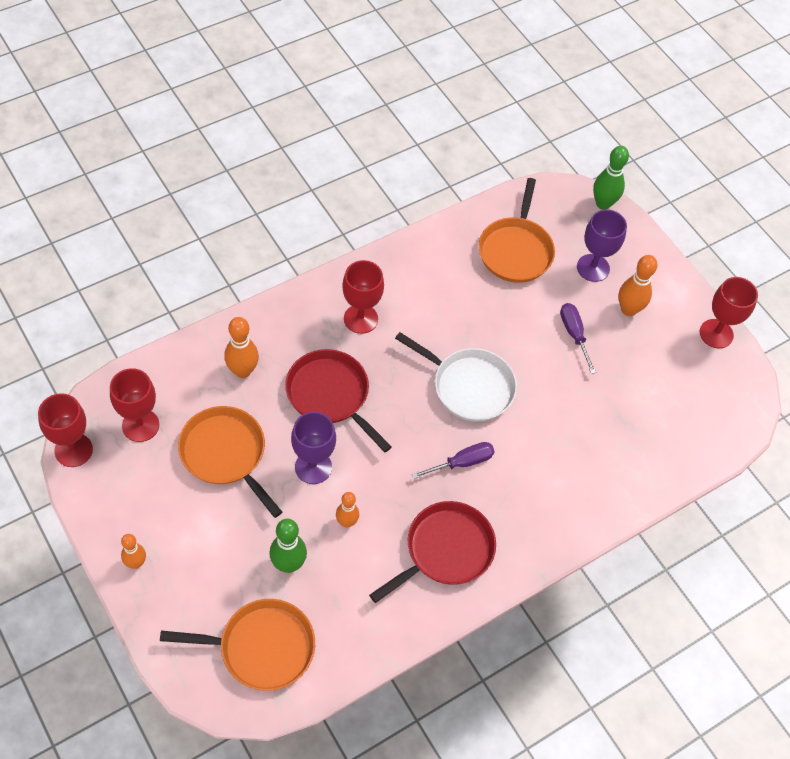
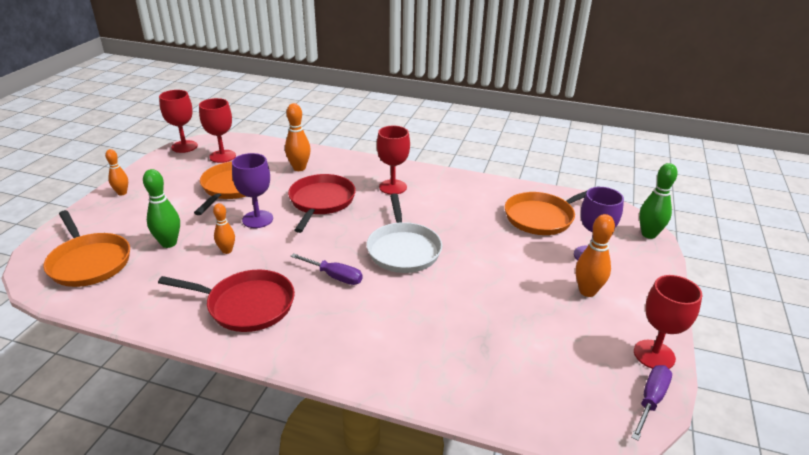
camera: 55 degrees right, 25 degrees down
purple screwdriver [560,303,596,374] -> purple screwdriver moved to [631,365,672,441]

